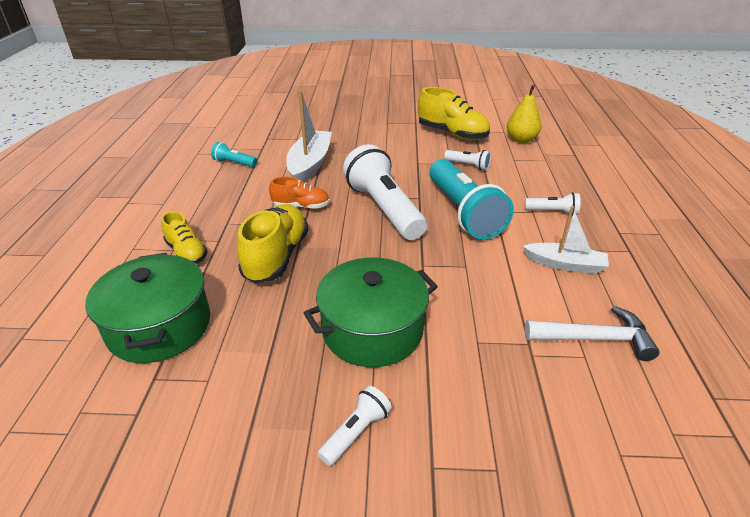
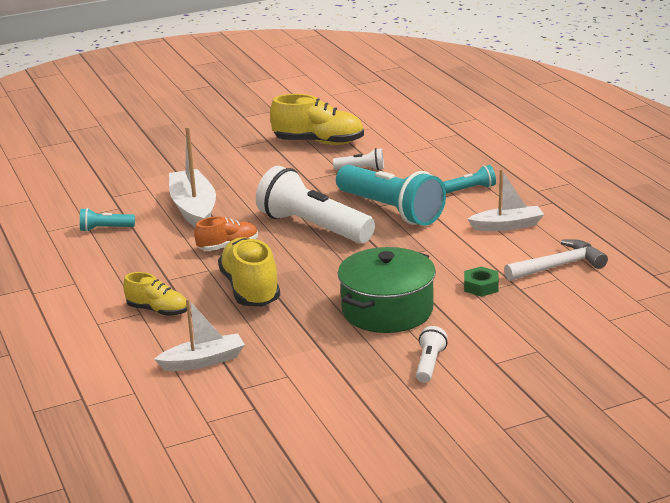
camera: 25 degrees left, 10 degrees down
green pot [85,253,210,363] -> white boat [154,299,245,371]
yellow pear [507,85,541,143] -> none
white flashlight [525,192,580,215] -> turquoise flashlight [443,165,496,193]
none -> green nut [464,266,499,297]

